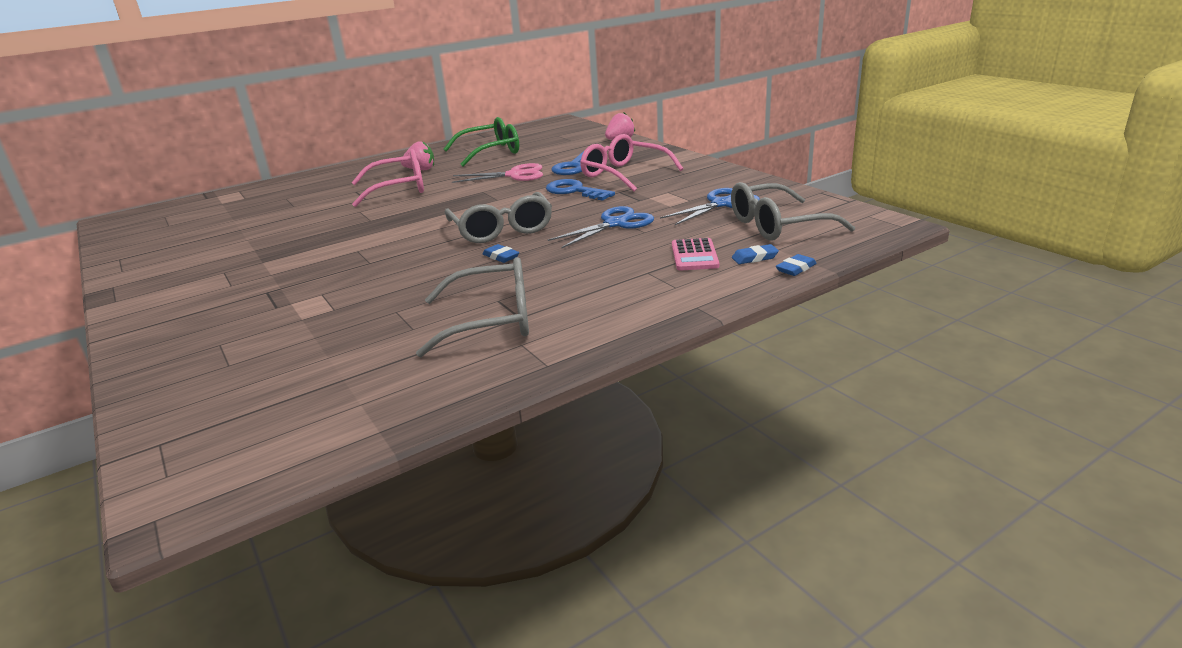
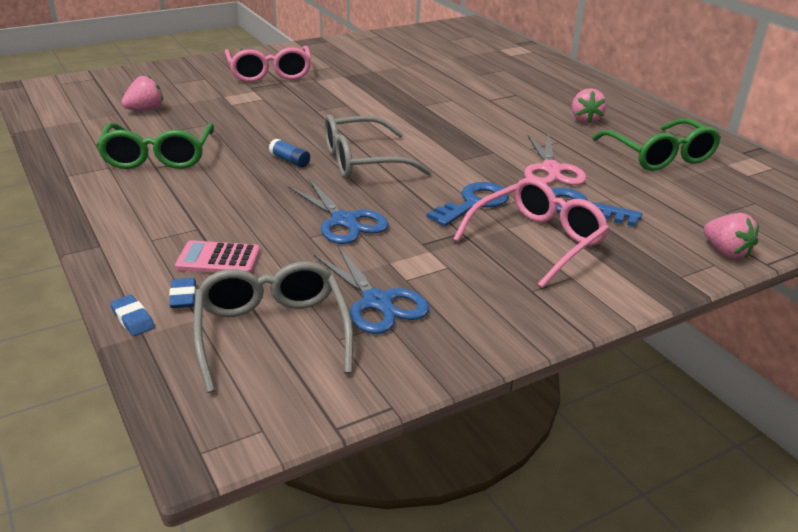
camera: 90 degrees right, 5 degrees up
pink glasses [351,149,424,207] -> pink glasses moved to [225,46,312,82]
grey glasses [416,257,529,357] -> green glasses [96,123,214,169]
blue eraser [483,244,519,263] -> blue glue stick [269,139,310,168]
none -> pink strawberry [121,76,163,110]

